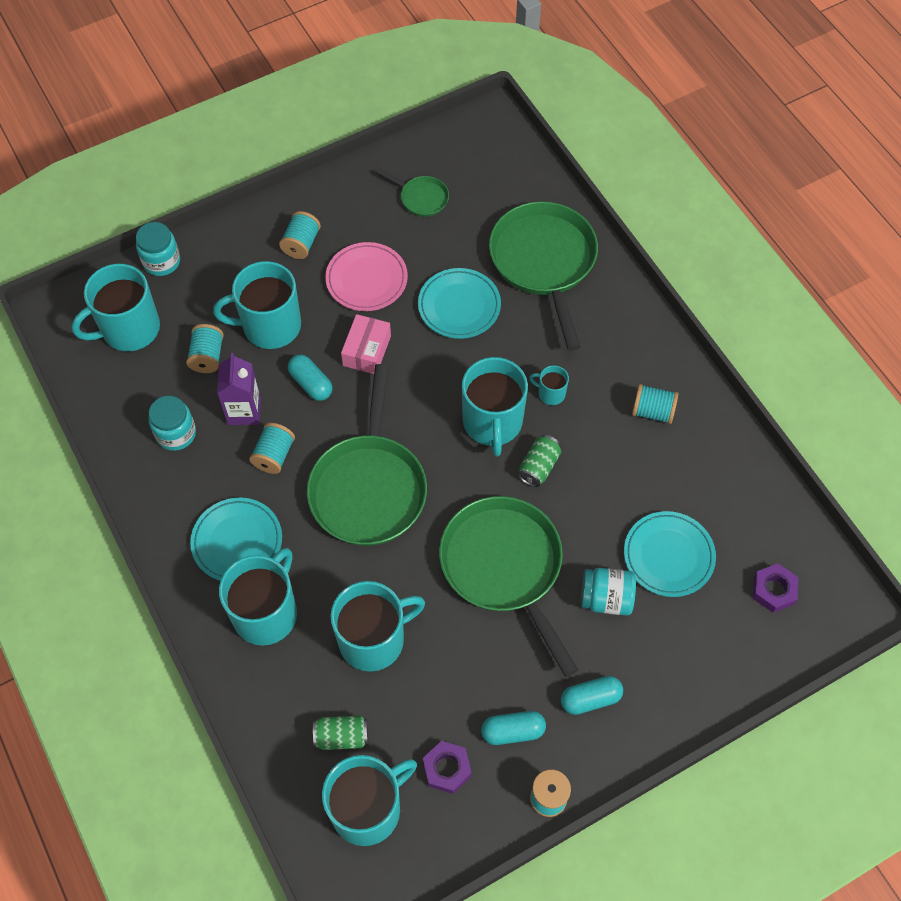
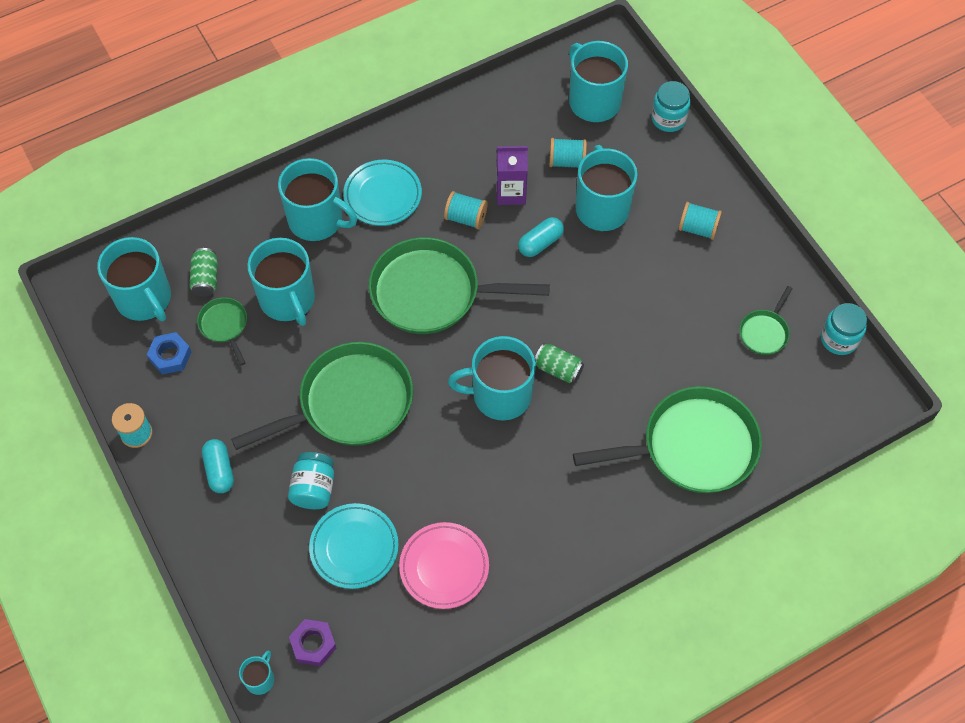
camera: 90 degrees right, 0 degrees up
turquoise jar [149,396,196,451] -> turquoise jar moved to [821,303,867,355]
pink plate [325,242,408,311] -> pink plate moved to [399,522,489,609]
pink box [341,314,391,374] -> none
turquoise plate [418,268,501,339] -> none
purple nut [423,741,472,794] -> blue nut [147,332,191,375]
turquoise capsule [481,711,546,745] -> none
green can [518,435,561,487] -> green can moved to [535,343,584,383]
turquoise mug [529,365,569,405] -> turquoise mug moved to [239,651,274,695]
turquoise spool [632,384,678,424] -> none
none -> green pan [197,297,247,365]

